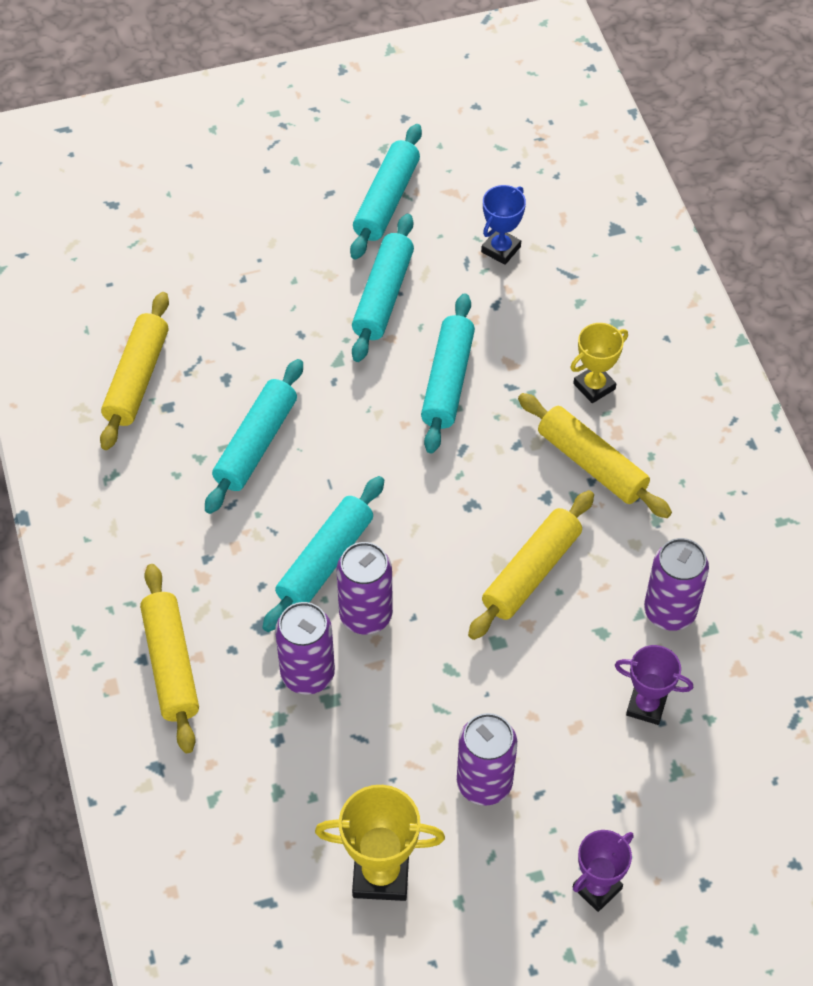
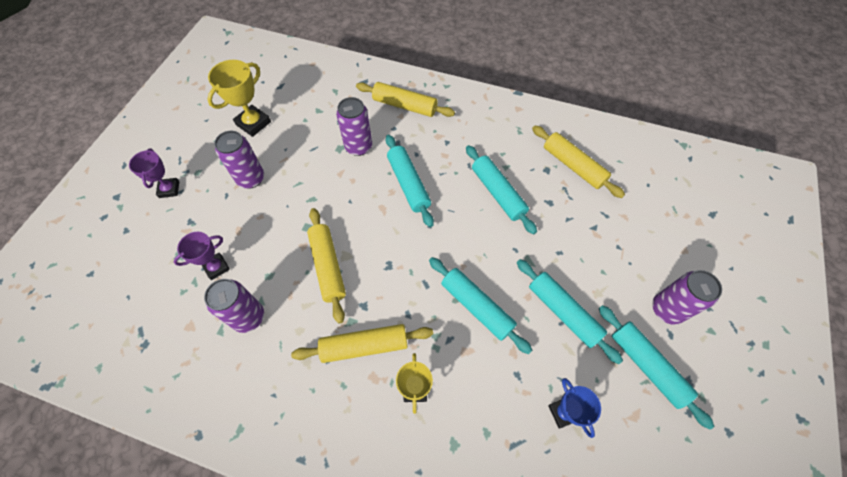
camera: 125 degrees right, 5 degrees up
purple can [337,542,393,635] -> purple can moved to [652,270,722,325]

